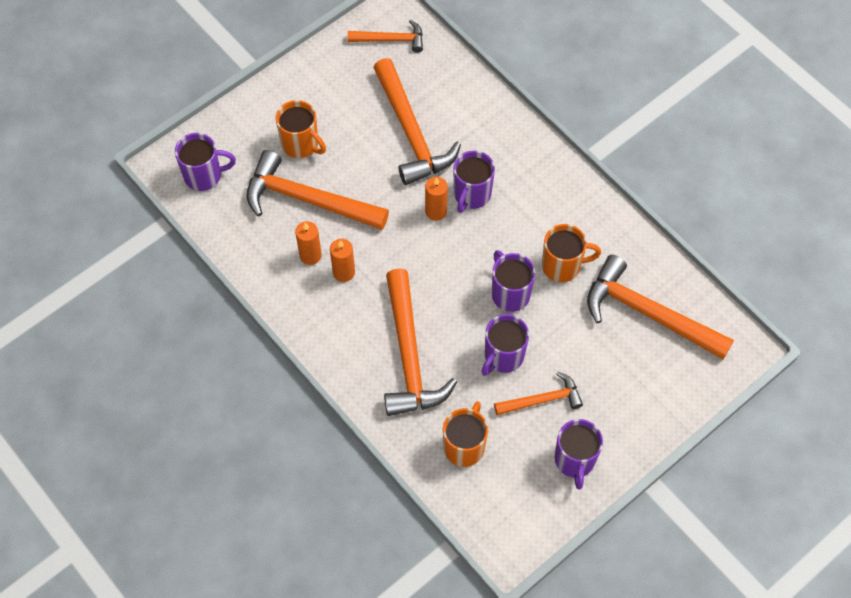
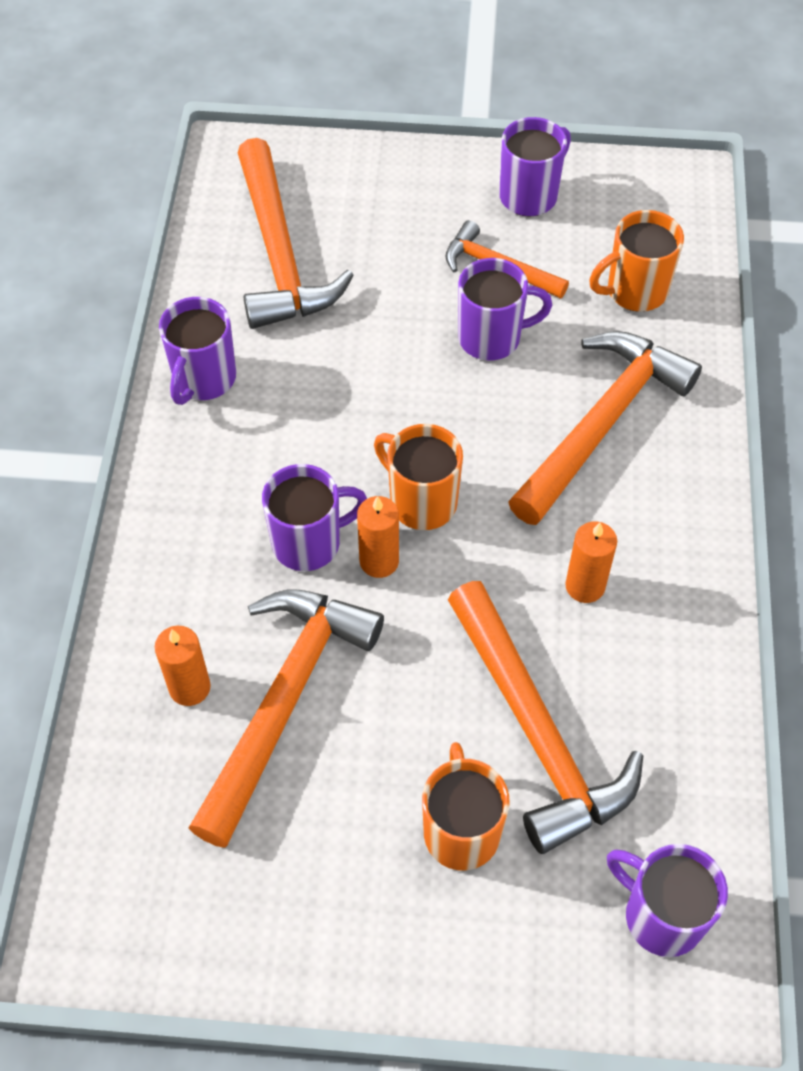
camera: 135 degrees left, 5 degrees down
orange candle [295,221,322,265] -> orange candle moved to [155,626,211,706]
orange hammer [348,20,423,53] -> none
purple mug [492,250,535,312] -> purple mug moved to [159,297,236,405]
orange mug [542,224,601,282] -> orange mug moved to [374,424,463,530]

